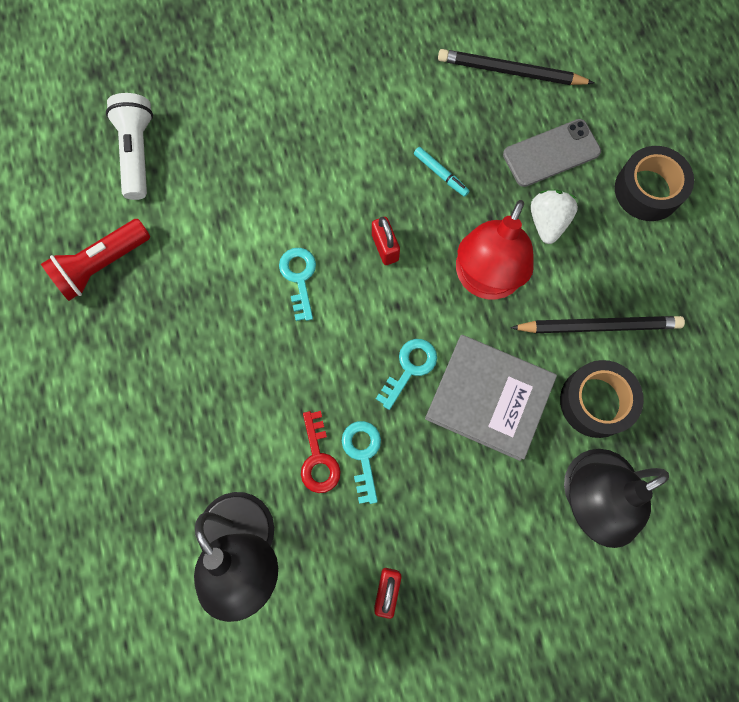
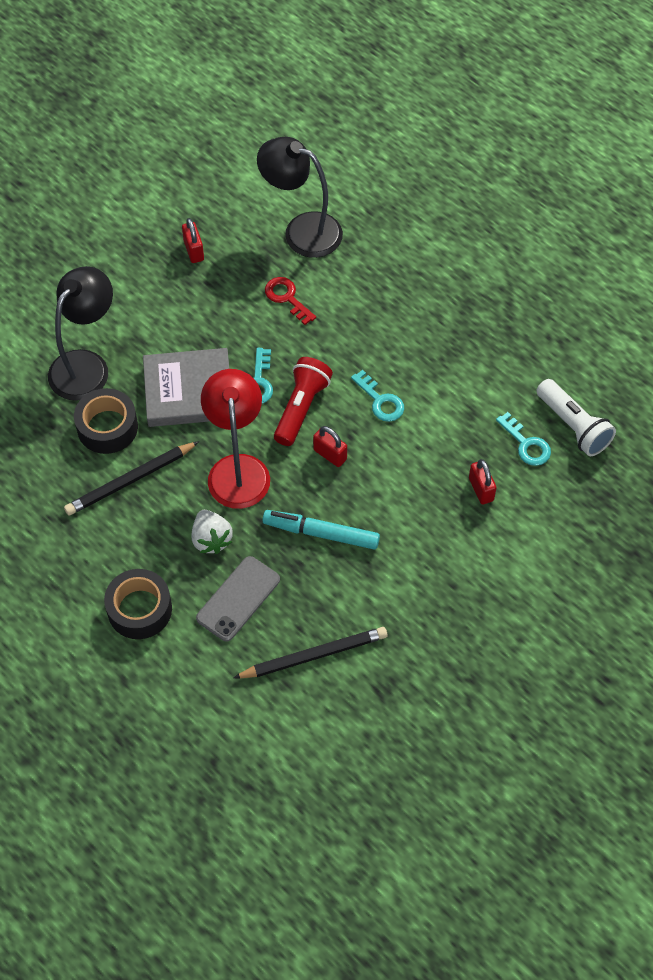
camera: 150 degrees right, 15 degrees down
red flashlight [41,219,150,301] -> red flashlight moved to [274,357,333,446]
turquoise key [342,421,381,504] -> turquoise key moved to [496,412,551,466]
turquoise marker [414,147,470,197] -> turquoise marker [262,510,380,550], size x1.82
none -> red padlock [469,459,497,504]

